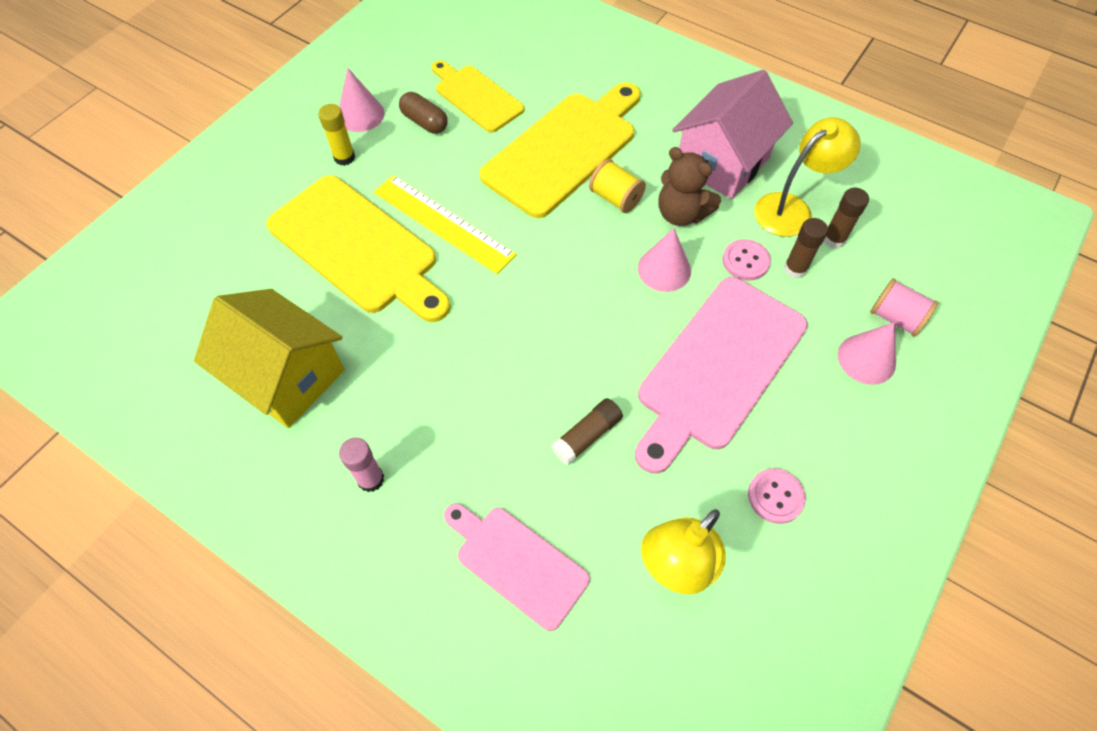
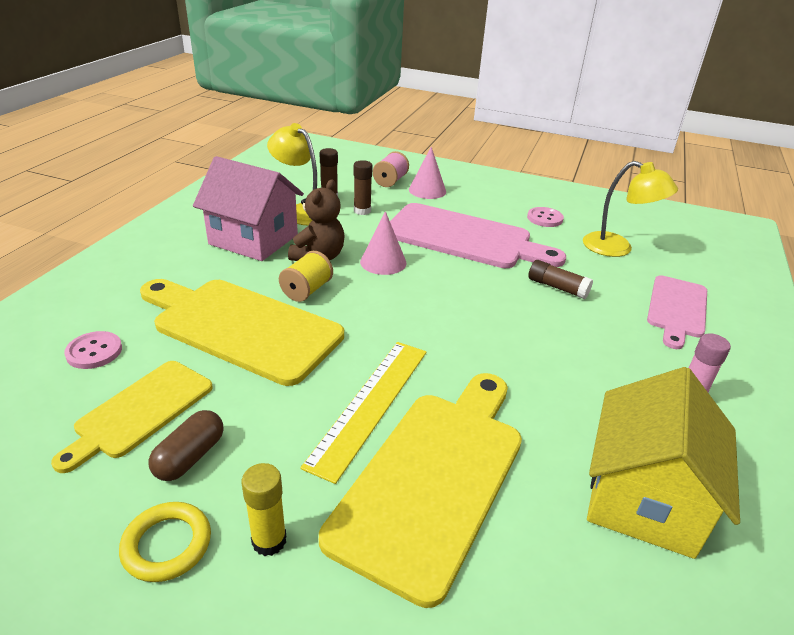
camera: 105 degrees left, 25 degrees down
pink cone [339,68,385,132] -> yellow ring [119,502,211,582]
pink button [723,239,771,280] -> pink button moved to [64,331,122,369]

